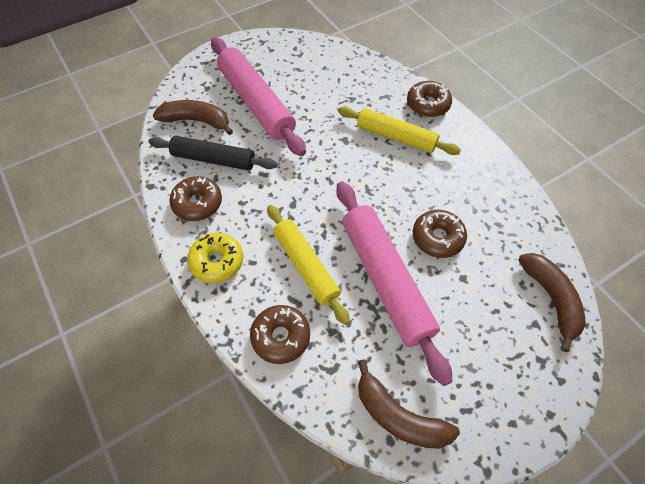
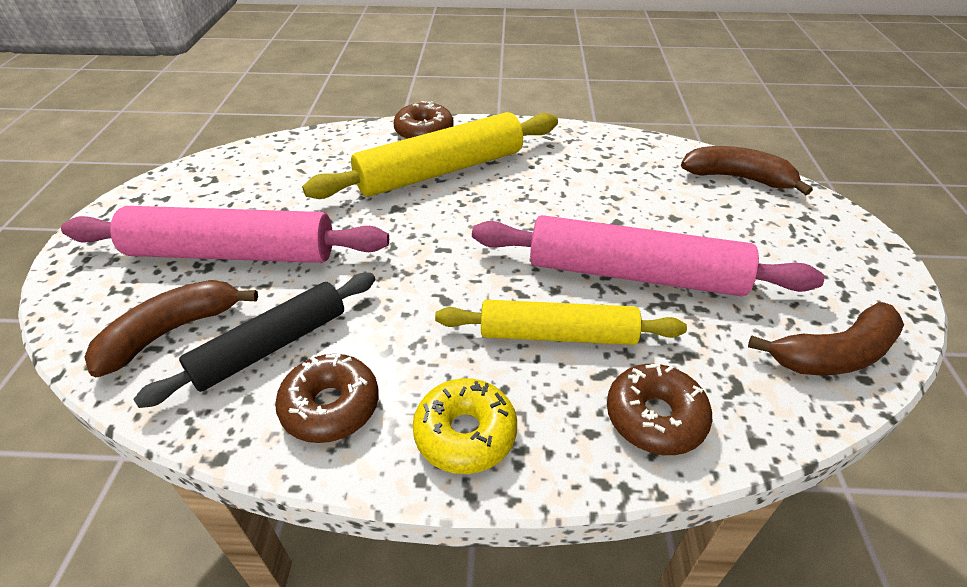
camera: 55 degrees left, 15 degrees down
yellow rolling pin [338,107,461,155] -> yellow rolling pin [302,112,558,199], size x1.51
brown donut [413,210,467,258] -> none

